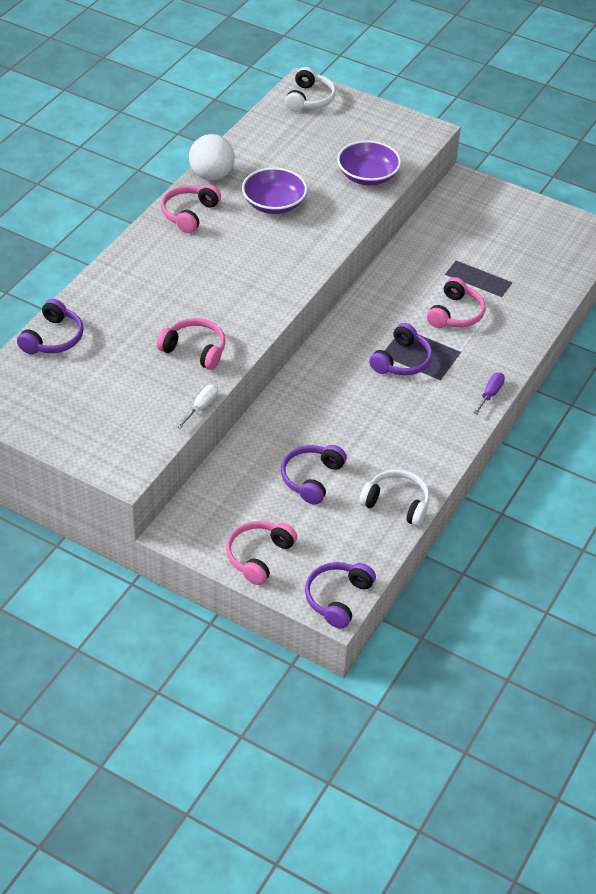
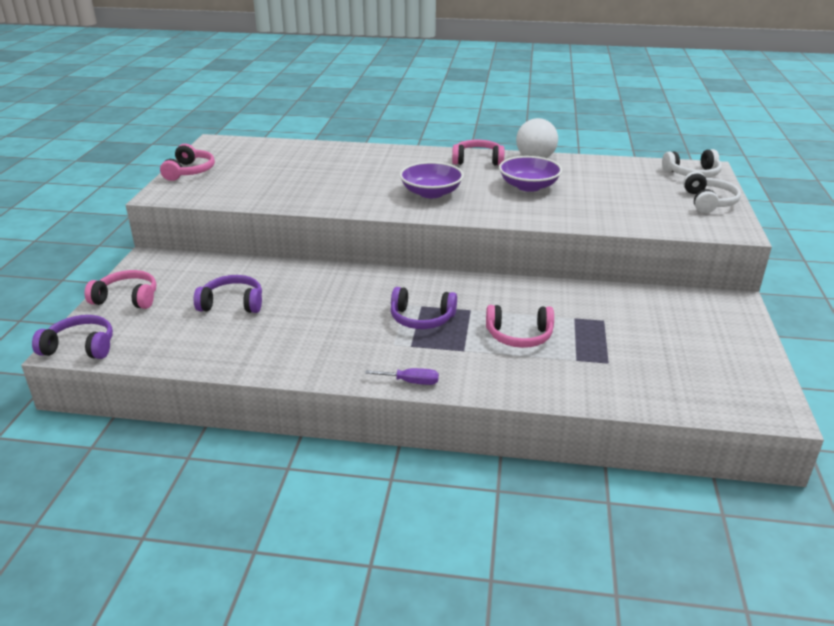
camera: 70 degrees right, 15 degrees down
purple headphones [17,299,83,354] -> none
pink headphones [157,318,226,370] -> pink headphones moved to [160,144,215,181]
white screwdriver [176,384,218,429] -> none
purple bowl [337,140,401,185] -> purple bowl moved to [400,162,464,198]
white headphones [359,469,430,526] -> white headphones moved to [683,171,741,213]

